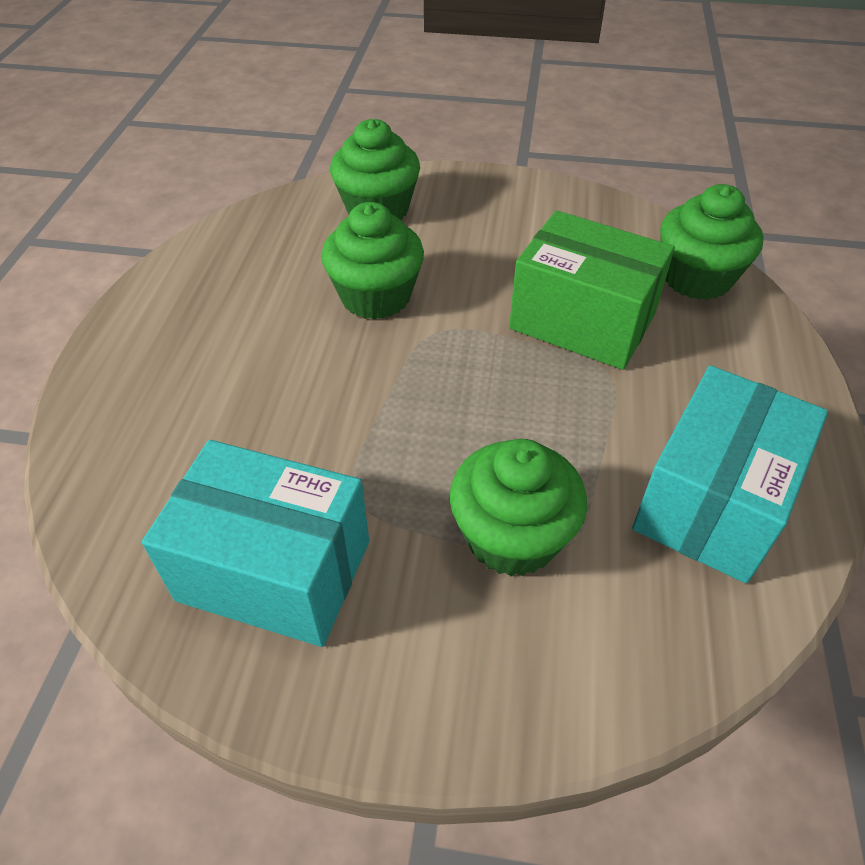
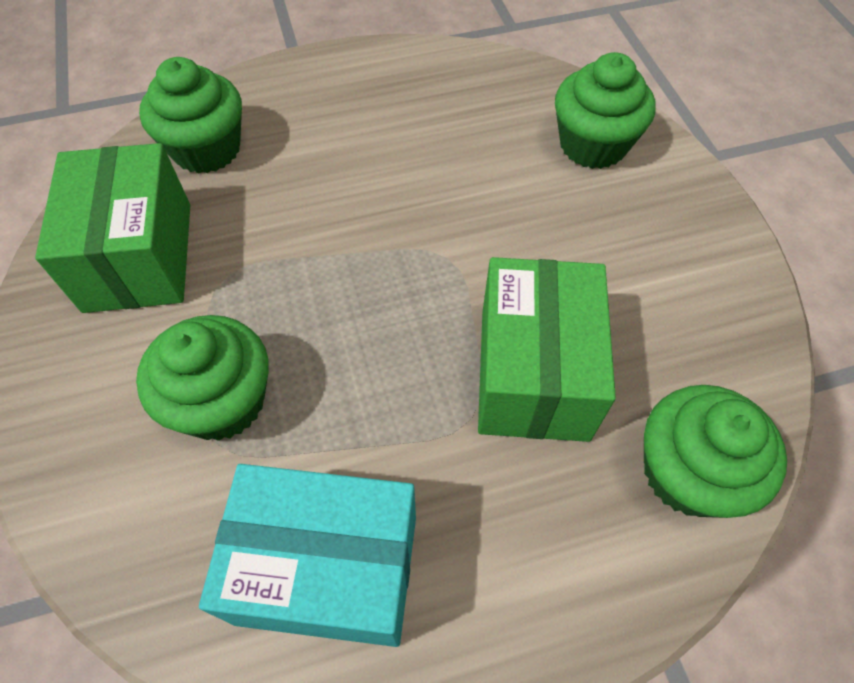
camera: 65 degrees right, 10 degrees up
turquoise box [142,440,369,647] -> green box [35,143,190,313]
green cupcake [321,202,424,320] -> green cupcake moved to [139,57,242,174]

